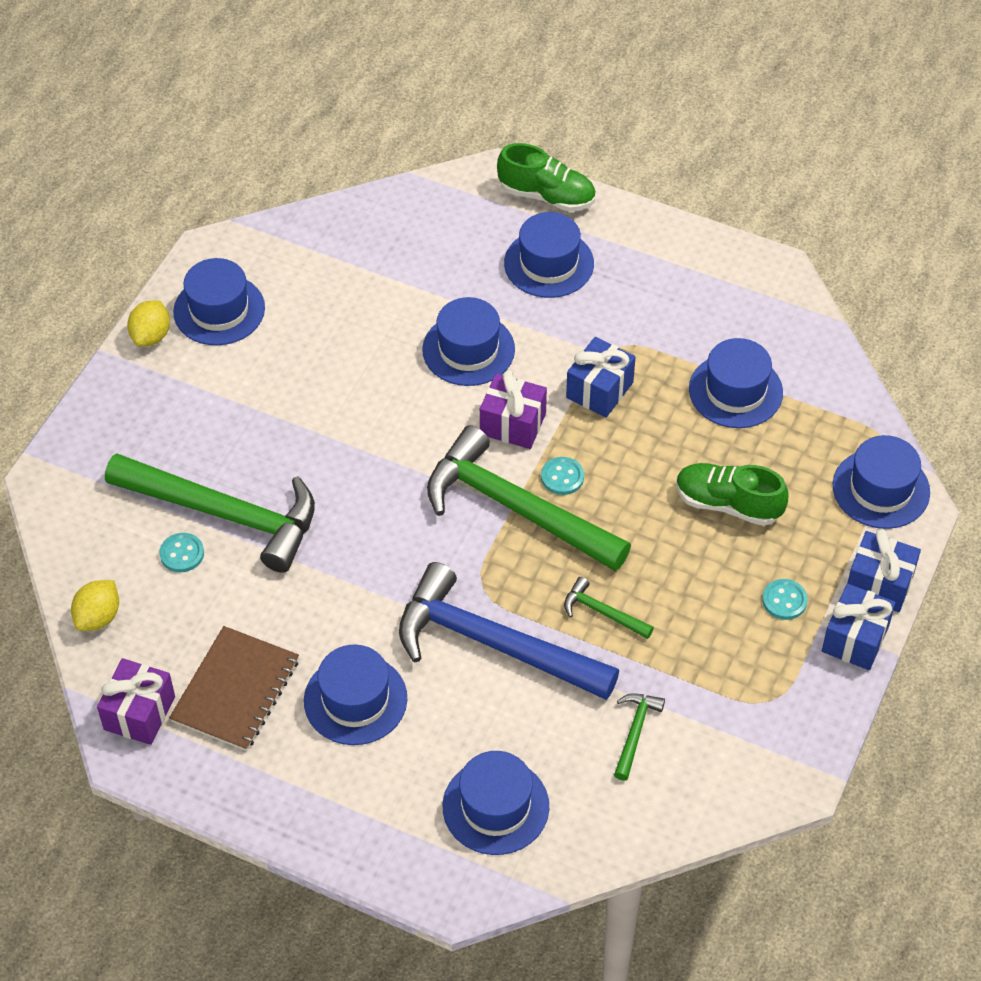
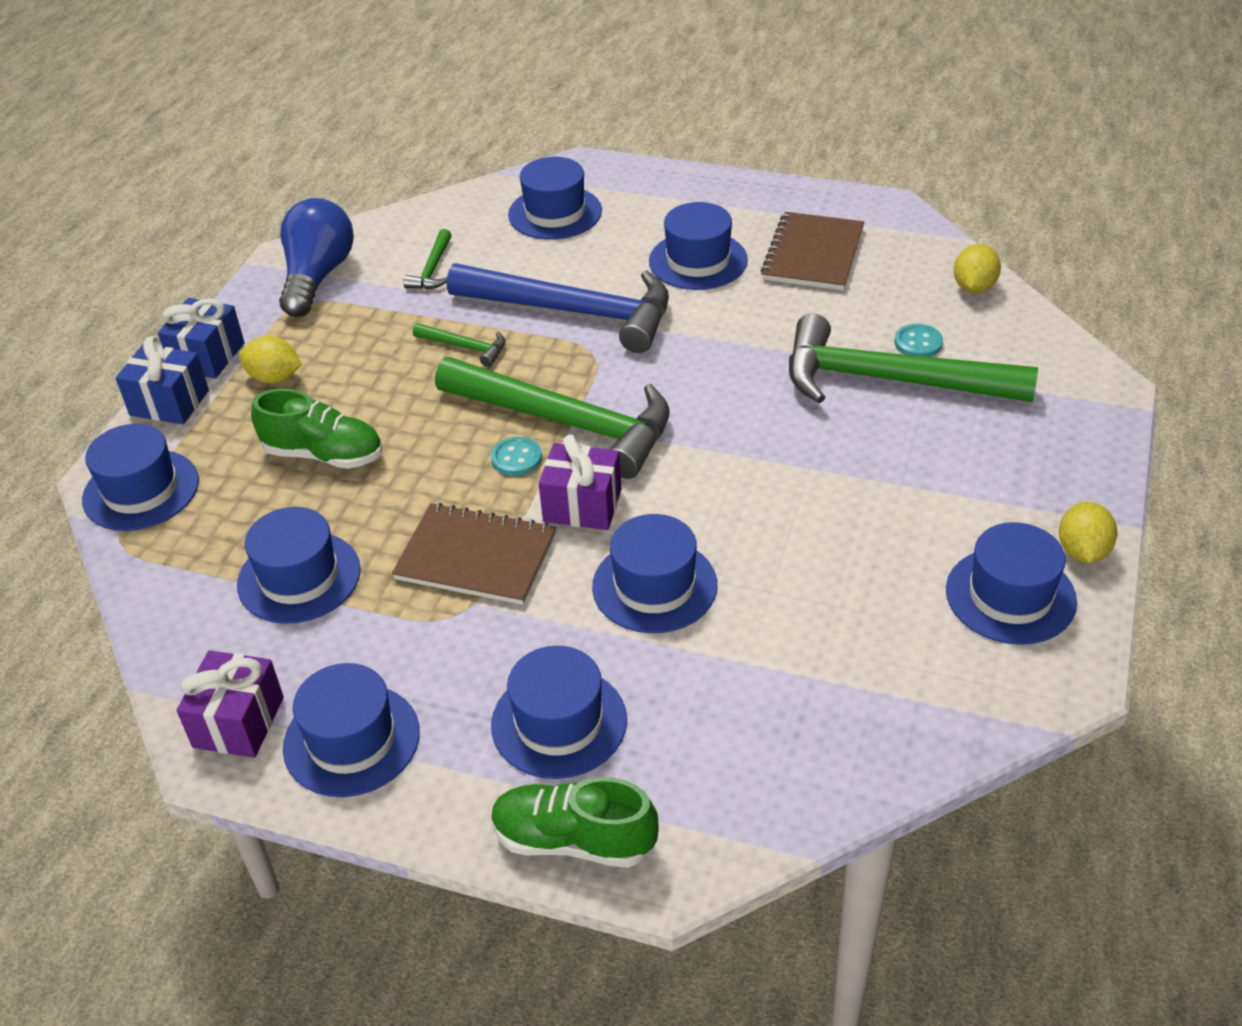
camera: 175 degrees right, 10 degrees down
purple gift [97,658,175,745] -> purple gift moved to [177,650,284,758]
blue gift [566,337,635,418] -> brown notebook [392,503,556,605]
turquoise button [762,579,808,620] -> yellow lemon [239,336,302,383]
none -> blue light bulb [279,198,354,317]
none -> blue hat [283,663,420,797]

